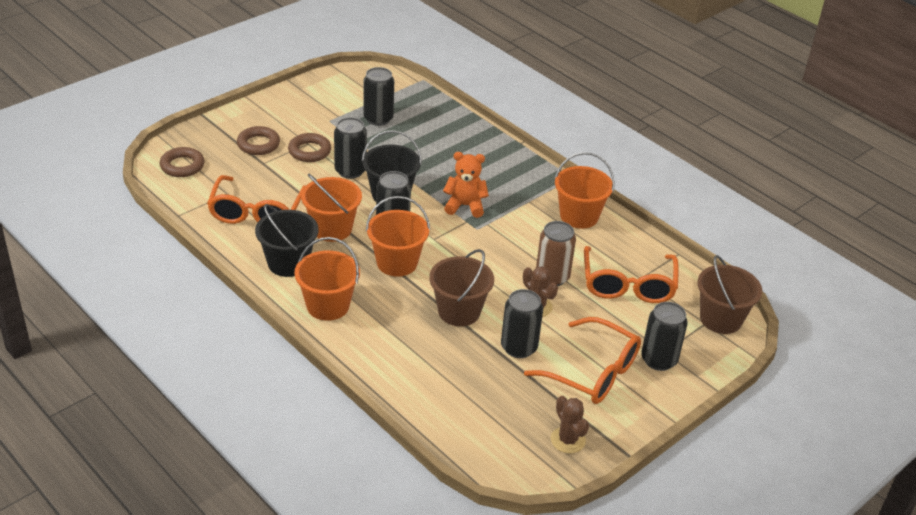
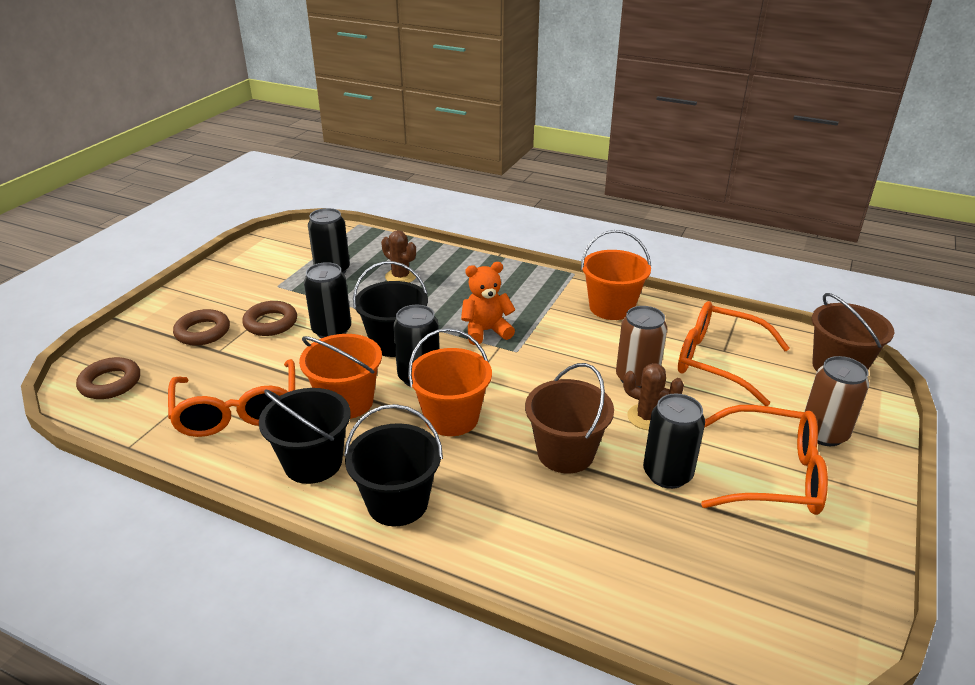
camera: 20 degrees left, 5 degrees down
orange bucket [294,237,360,321] -> black bucket [344,404,443,526]
brown cactus [551,396,589,453] -> brown cactus moved to [381,230,416,283]
orange glasses [584,246,679,303] -> orange glasses turned 135 degrees clockwise [678,301,790,406]
black can [641,302,688,371] -> brown can [804,356,869,446]

